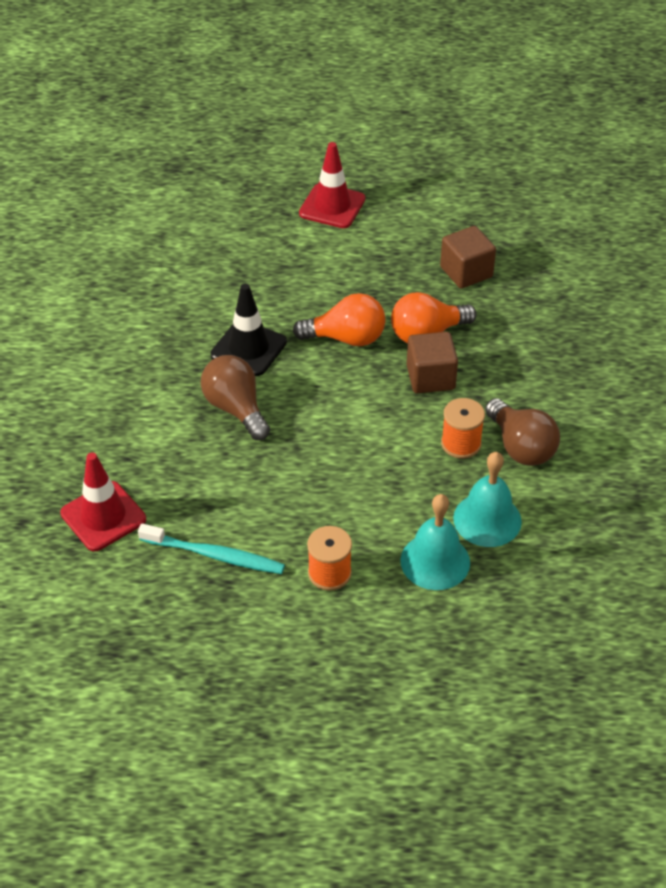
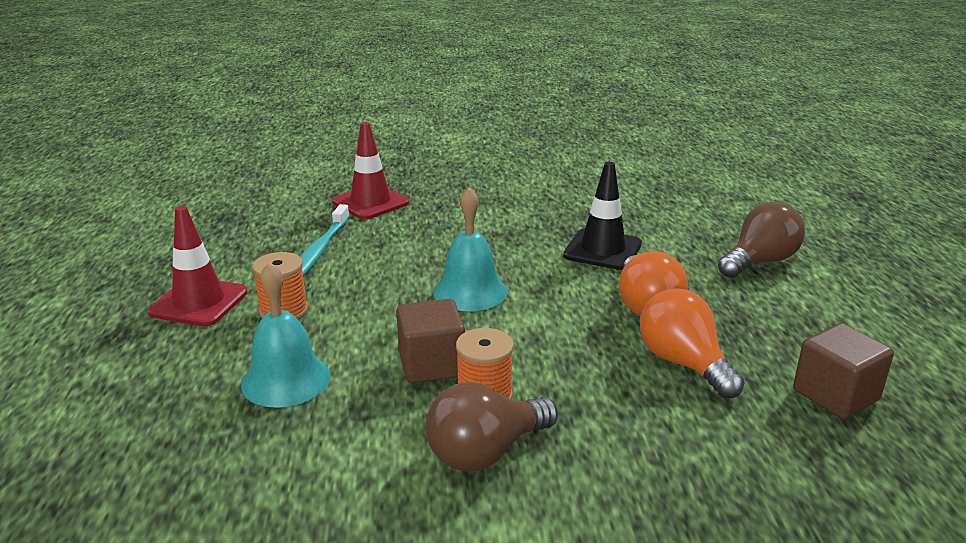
camera: 85 degrees right, 20 degrees down
brown light bulb [201,355,270,440] -> brown light bulb moved to [718,202,805,278]
red traffic cone [299,142,365,228] -> red traffic cone moved to [148,206,248,326]
brown cube [407,332,458,393] -> brown cube moved to [397,299,465,383]
turquoise bell [453,452,522,547] -> turquoise bell moved to [433,187,507,311]

